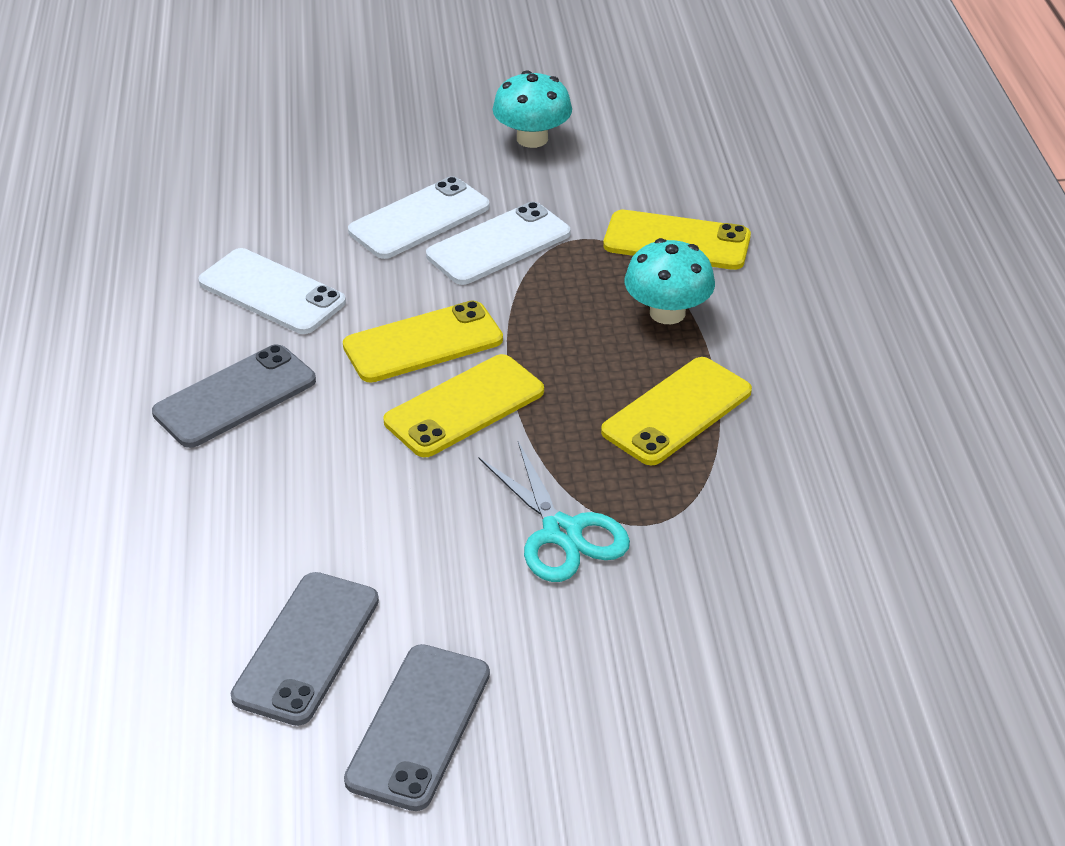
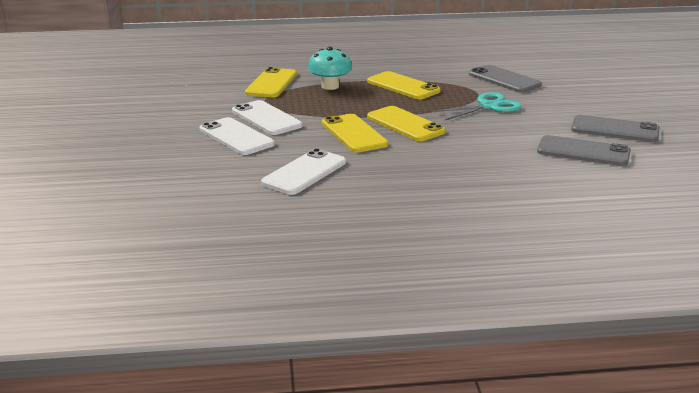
camera: 90 degrees left, 15 degrees down
grey phone [152,344,316,448] -> grey phone moved to [469,65,542,93]
turquoise mushroom [493,70,572,148] -> none

